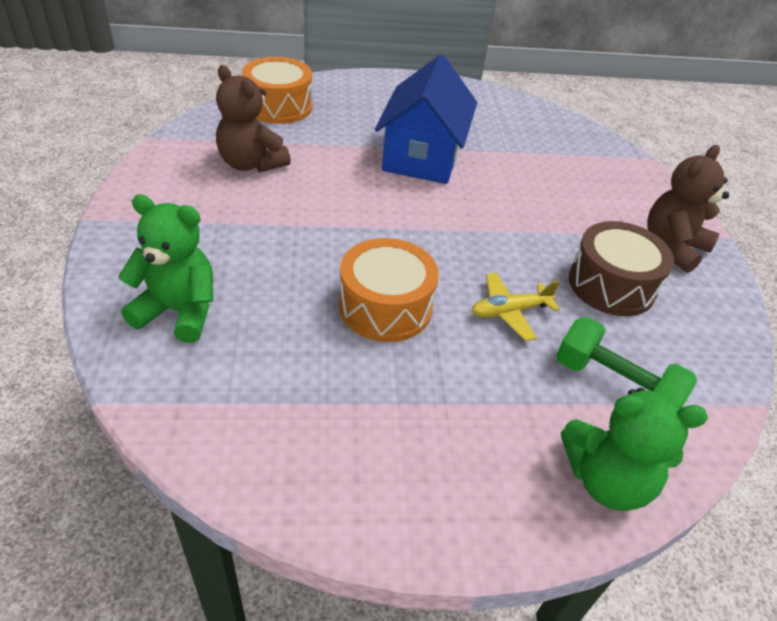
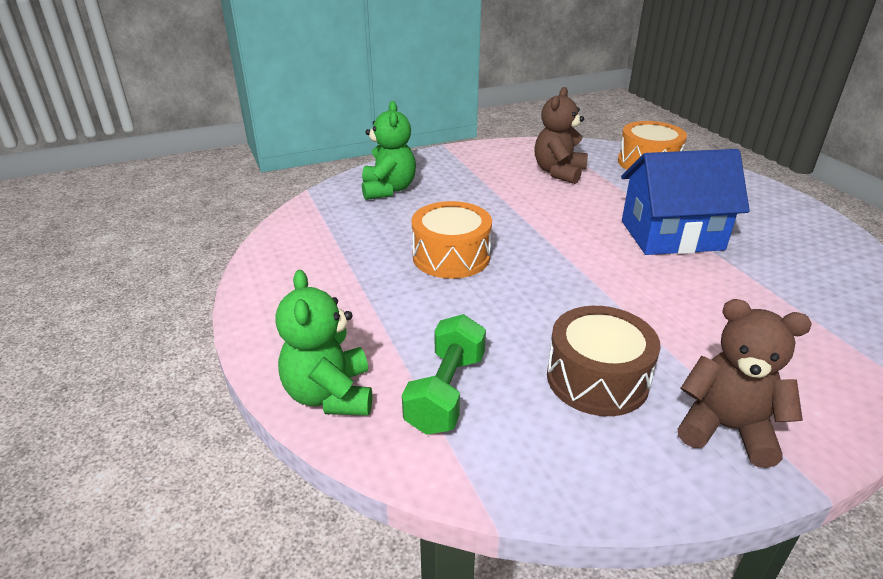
camera: 75 degrees right, 10 degrees down
yellow plane [471,272,560,341] -> none

